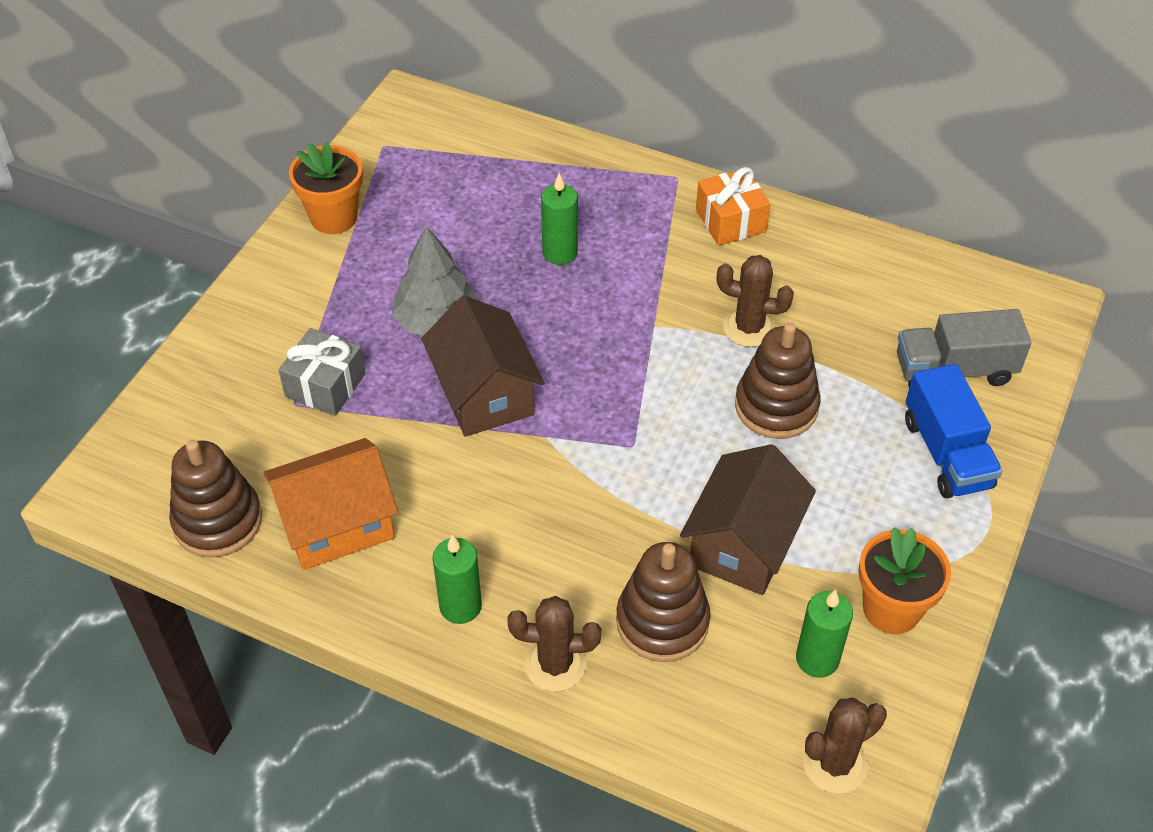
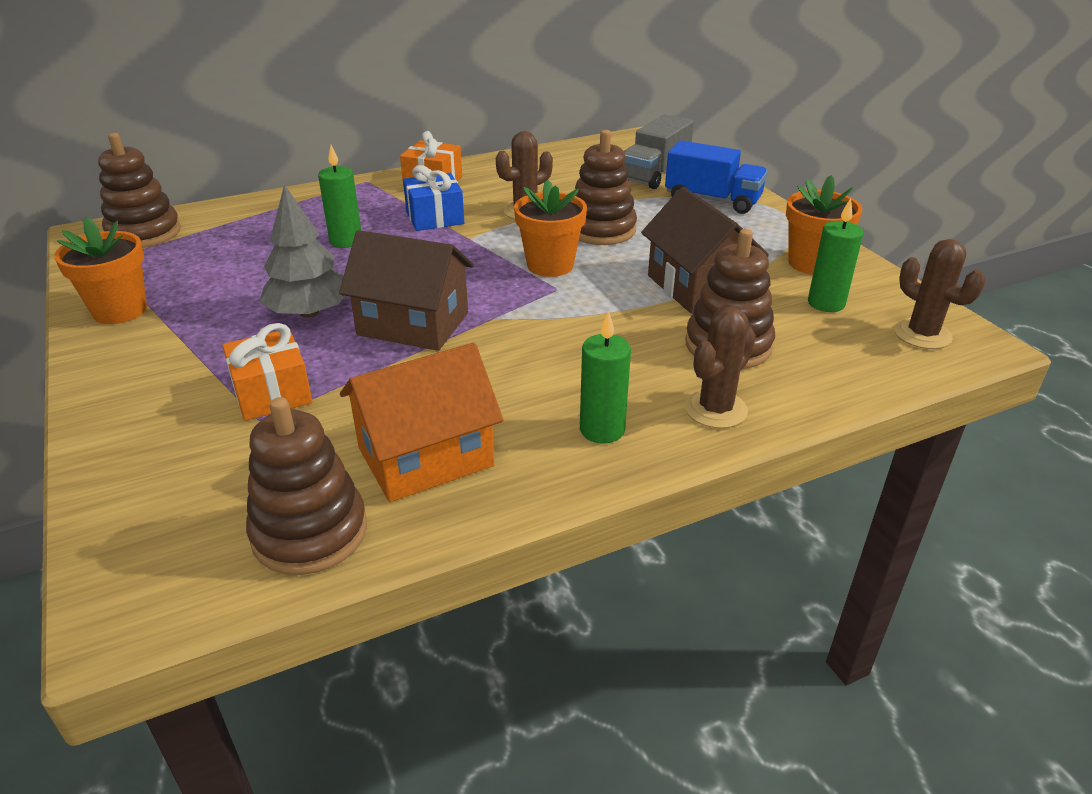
camera: 50 degrees left, 15 degrees down
orange house [263,438,398,570] -> orange house turned 45 degrees clockwise [340,343,503,502]
grey gift [279,328,365,416] -> orange gift [222,323,313,421]
brown cactus [803,697,887,794] -> brown cactus turned 45 degrees counterclockwise [894,239,985,349]
none -> brown stacking toy [98,133,181,248]
none -> blue gift [403,165,464,231]
none -> orange flower pot [514,180,587,277]

